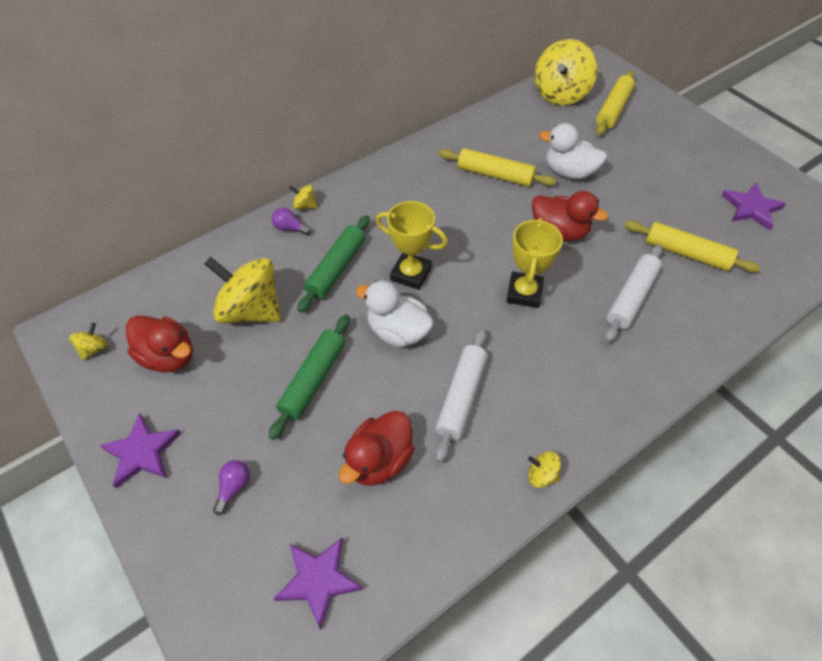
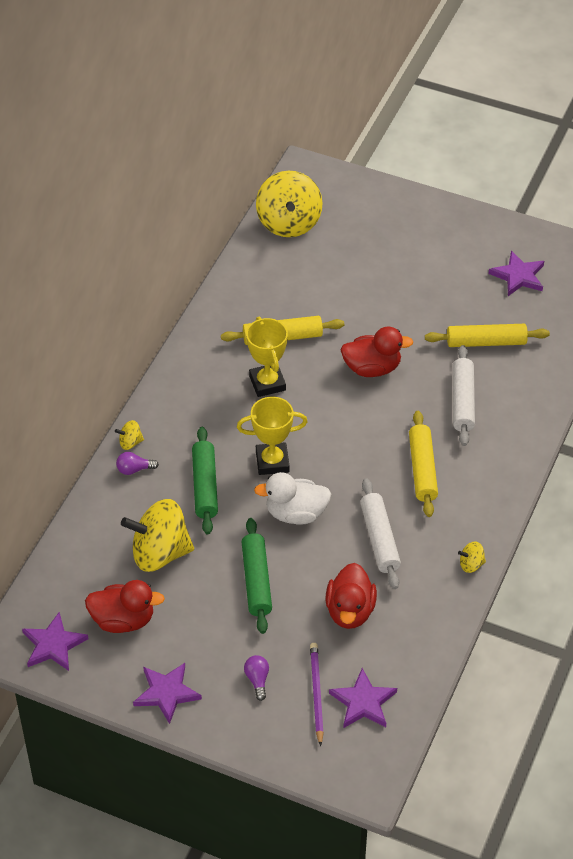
camera: 30 degrees left, 5 degrees down
yellow spinning top [69,323,107,360] -> purple star [22,612,89,671]
yellow trophy [506,218,563,308] -> yellow trophy moved to [246,317,288,397]
white duck [539,123,607,179] -> none
yellow rolling pin [596,71,635,135] -> yellow rolling pin moved to [409,411,438,517]
none -> purple pencil [310,643,324,746]

